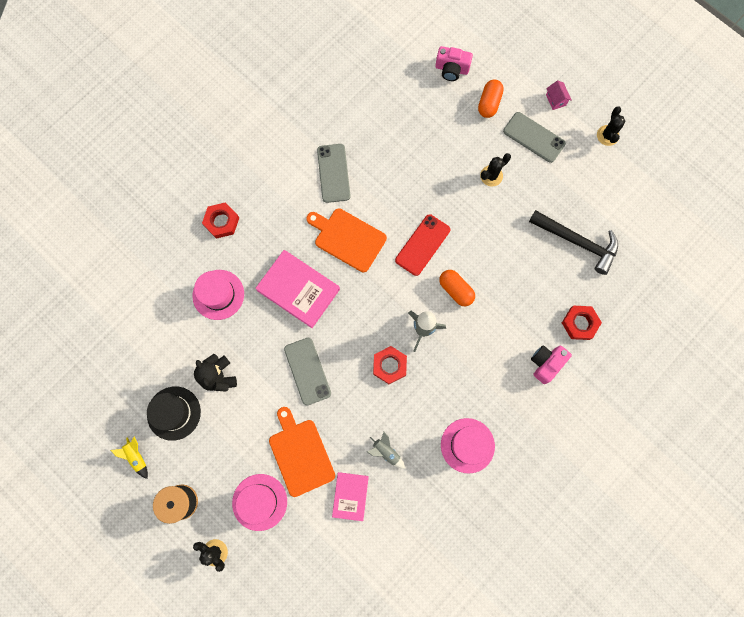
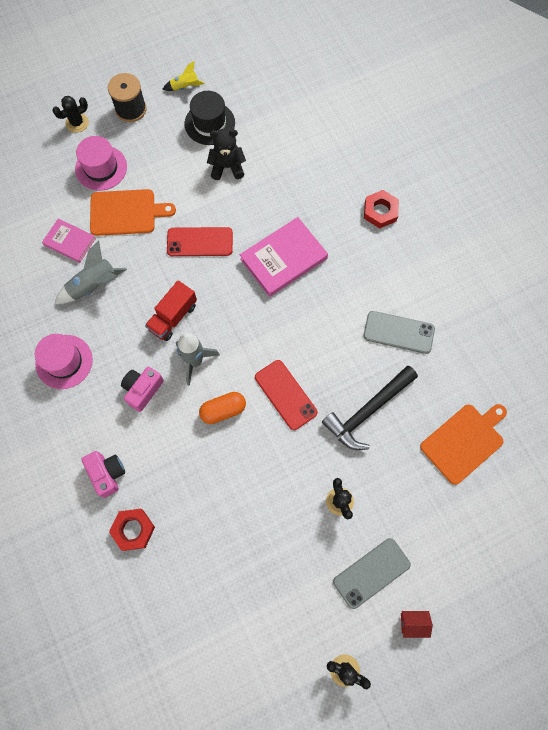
camera: 110 degrees right, 5 degrees down
pink hat [192,270,244,320] -> none
grey phone [284,338,331,405] -> red phone [167,227,233,256]
orange cutting board [306,208,387,272] -> orange cutting board moved to [420,404,507,485]
grey rocket [367,432,405,469] -> grey rocket [54,240,127,304], size x1.67
red nut [373,346,407,384] -> red truck [145,280,197,341]
pink camera [435,46,473,81] -> pink camera moved to [121,367,164,412]
orange capsule [478,79,504,118] -> none
black hammer [529,210,618,275] -> black hammer moved to [322,366,418,450]
pink house [546,81,571,110] -> red house [401,611,433,638]

